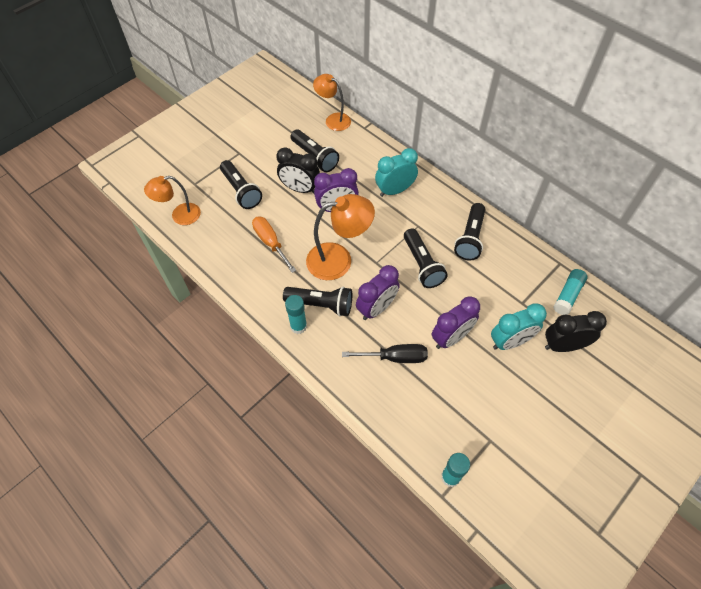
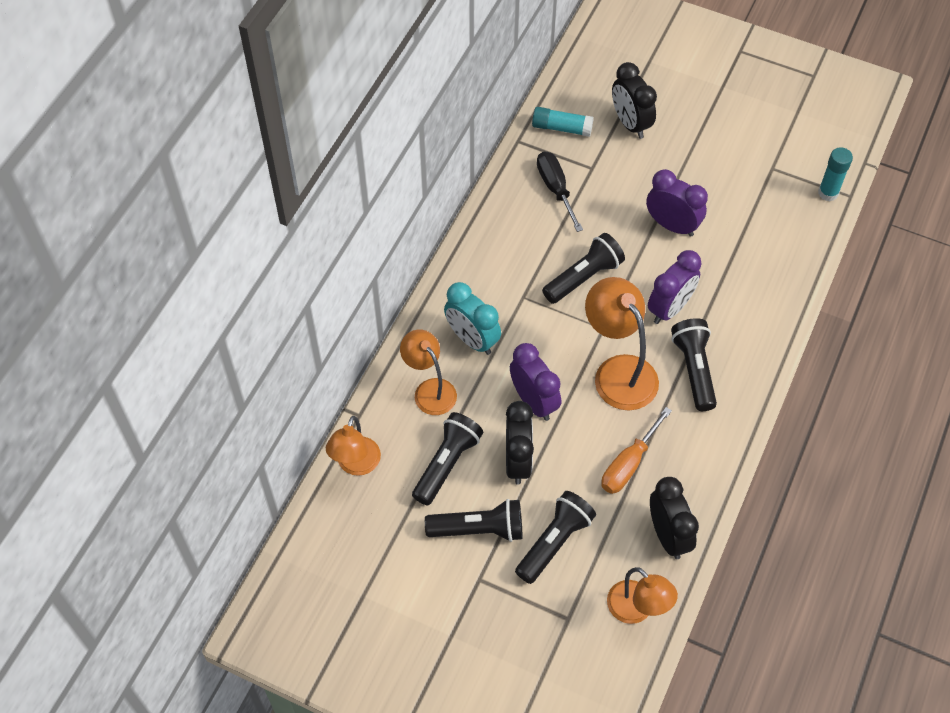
camera: 110 degrees left, 0 degrees up
turquoise glue stick [285,295,307,334] -> none
black screwdriver [342,344,428,363] -> black screwdriver moved to [537,151,583,232]
purple clock [356,265,400,320] -> purple clock turned 105 degrees clockwise [648,250,702,324]
black flashlight [454,203,485,260] -> black flashlight moved to [425,499,522,542]
turquoise clock [491,303,547,350] -> none
none -> orange lamp [400,330,457,415]
none -> black clock [650,477,699,559]

